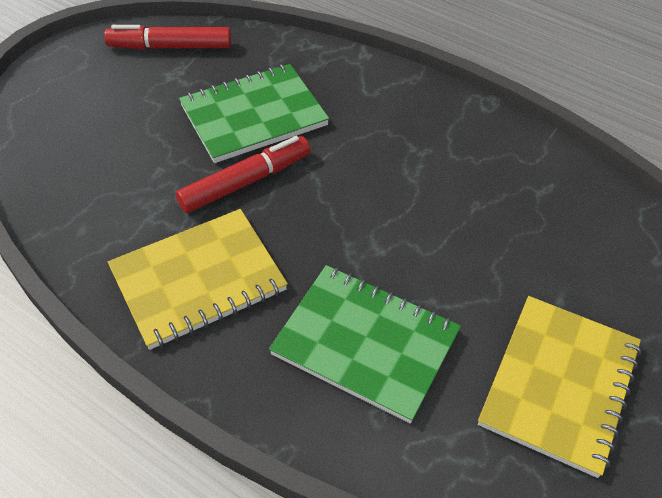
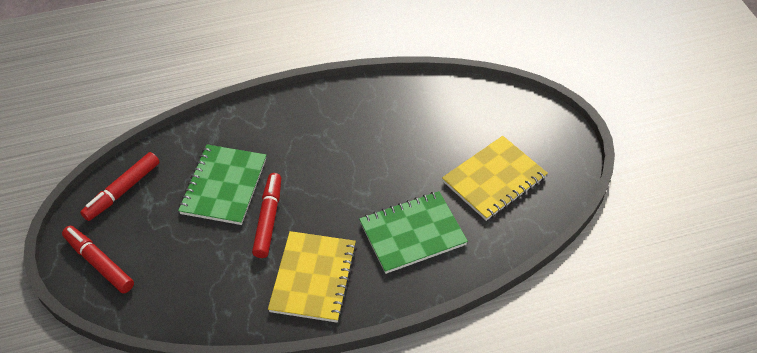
camera: 50 degrees left, 0 degrees up
yellow notebook [478,296,641,478] -> yellow notebook turned 75 degrees clockwise [442,136,548,221]
none -> red marker [62,226,134,293]

